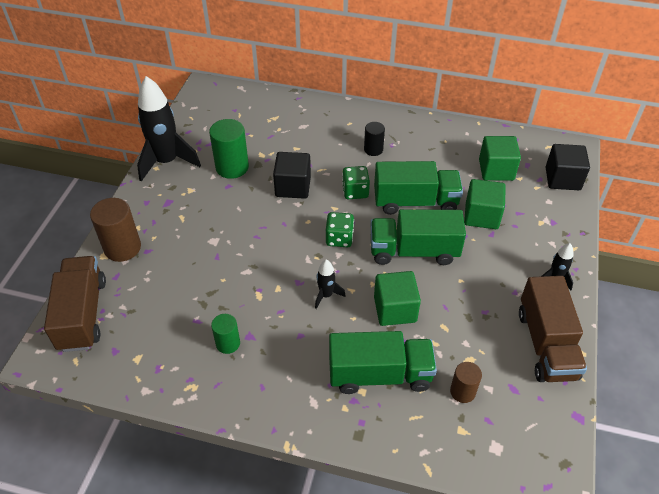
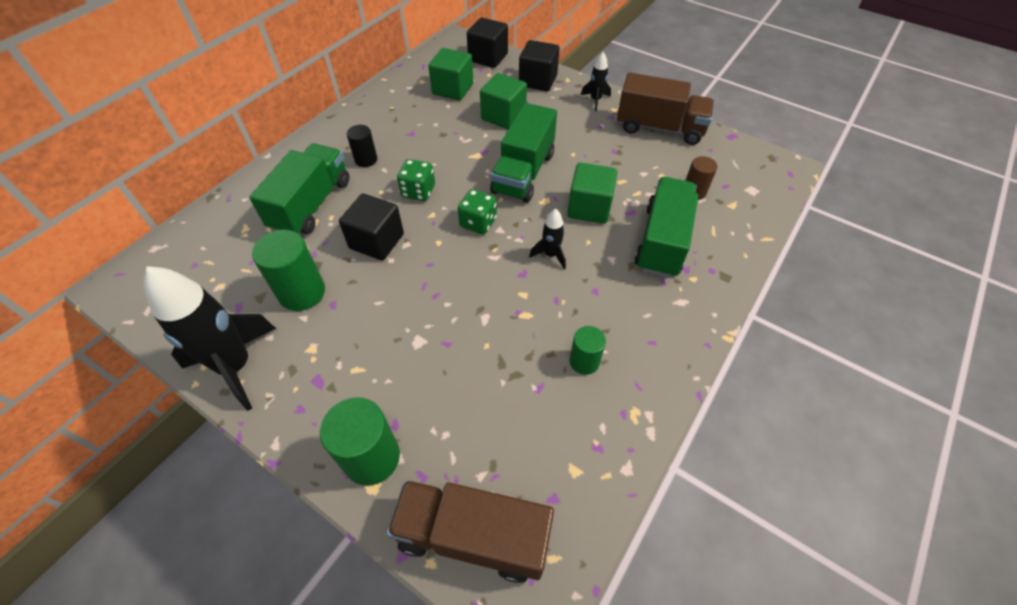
camera: 70 degrees left, 5 degrees up
brown cylinder [90,198,141,262] -> green cylinder [320,397,400,486]
green truck [374,161,463,215] -> green truck moved to [249,143,349,234]
none -> black cube [519,40,559,91]

